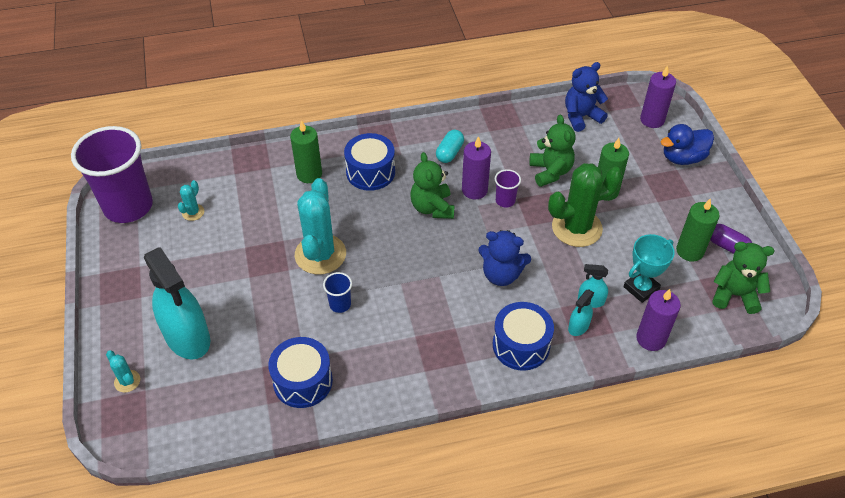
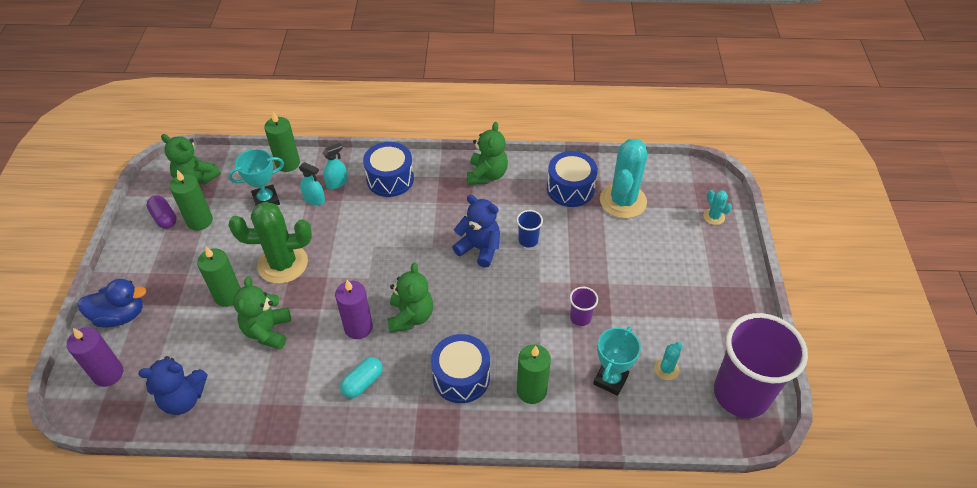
camera: 165 degrees left, 0 degrees up
turquoise spray bottle [144,247,210,359] -> none
turquoise cactus [295,178,346,275] -> turquoise cactus moved to [600,139,647,218]
blue teddy bear [478,230,531,286] -> blue teddy bear moved to [452,195,500,268]
purple cup [495,169,521,208] -> purple cup moved to [570,287,598,326]
purple candle [636,289,681,351] -> green candle [264,112,300,172]
none -> green teddy bear [467,122,508,185]
none -> turquoise trophy [593,327,641,396]

